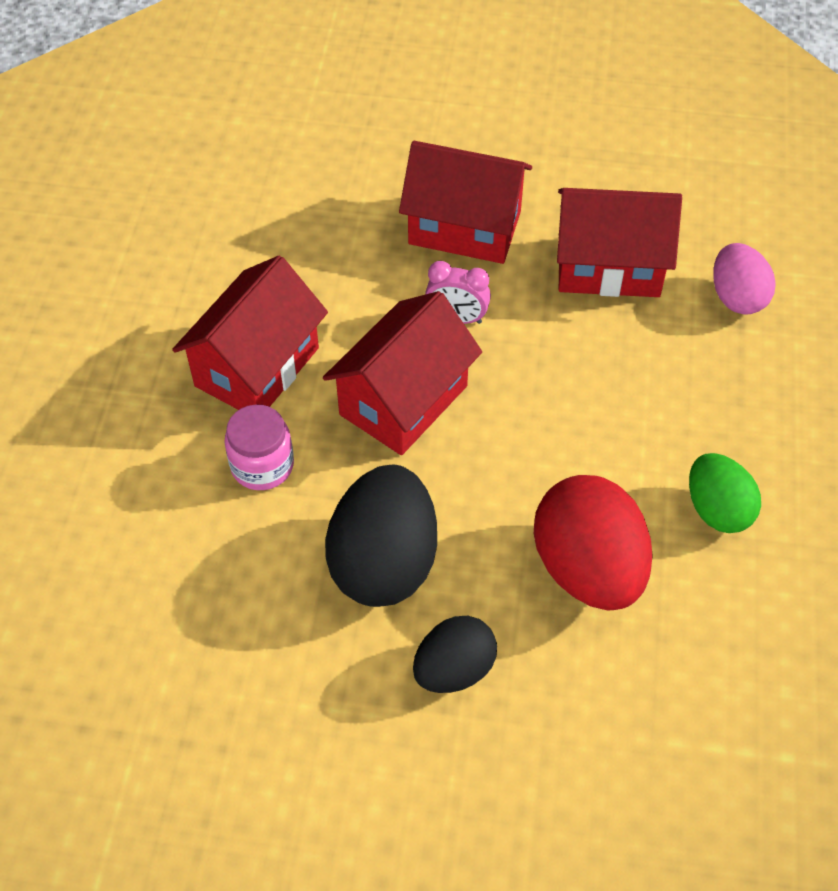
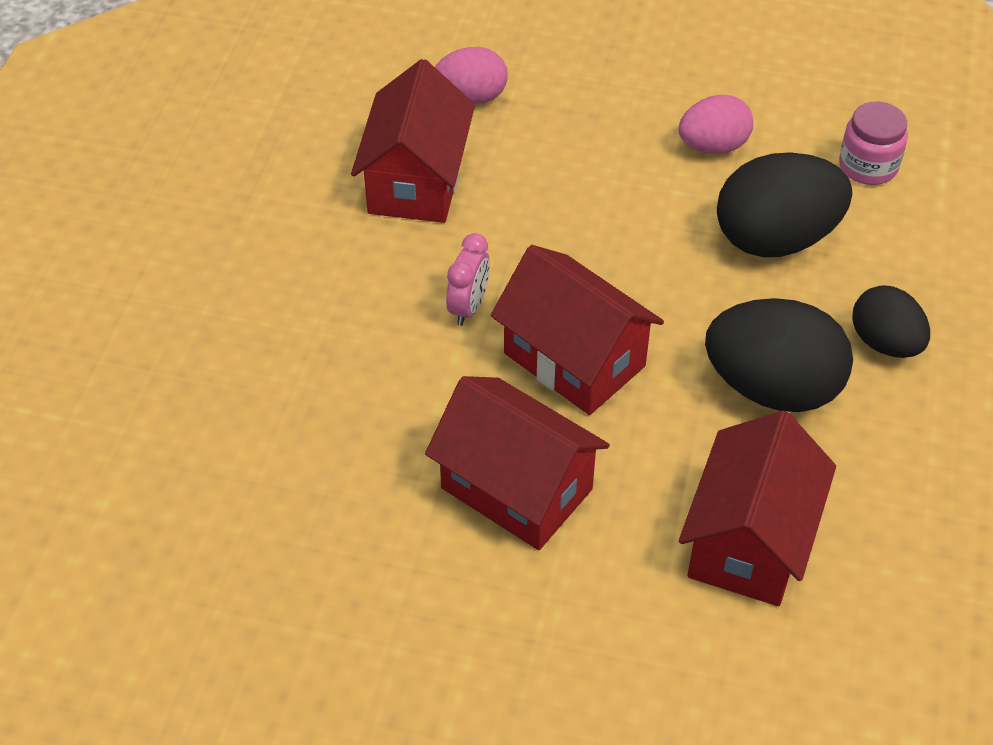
camera: 85 degrees left, 5 degrees down
pink jar [225,405,294,490] -> pink jar moved to [839,101,908,185]
red house [399,141,532,264] -> red house moved to [679,411,836,606]
red egg [534,475,653,611] -> black egg [717,152,852,257]
green egg [689,453,761,533] -> pink egg [678,95,753,154]

